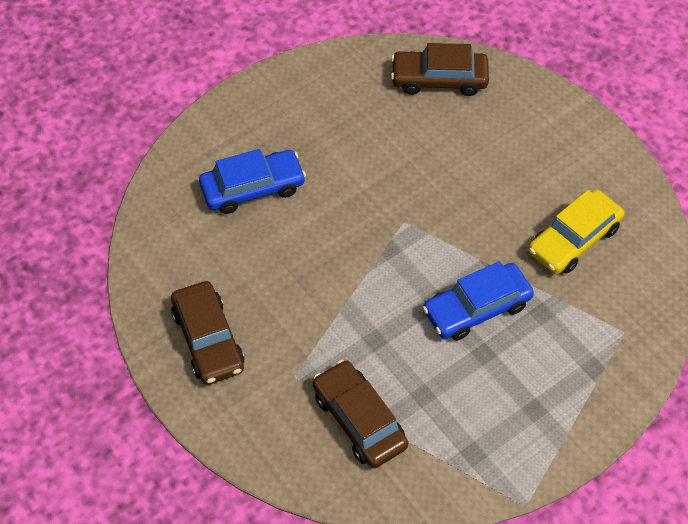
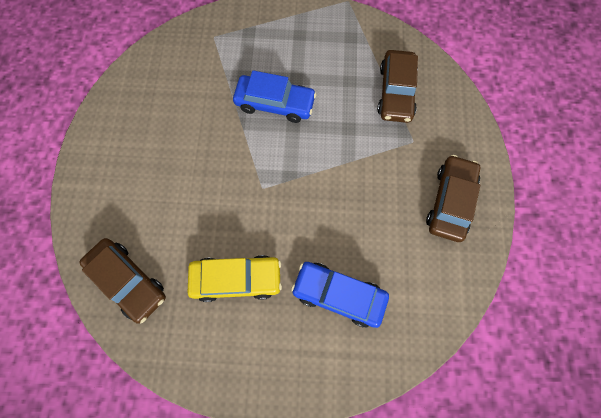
camera: 140 degrees left, 15 degrees up
yellow car [528,189,624,274] -> yellow car moved to [188,255,282,302]

